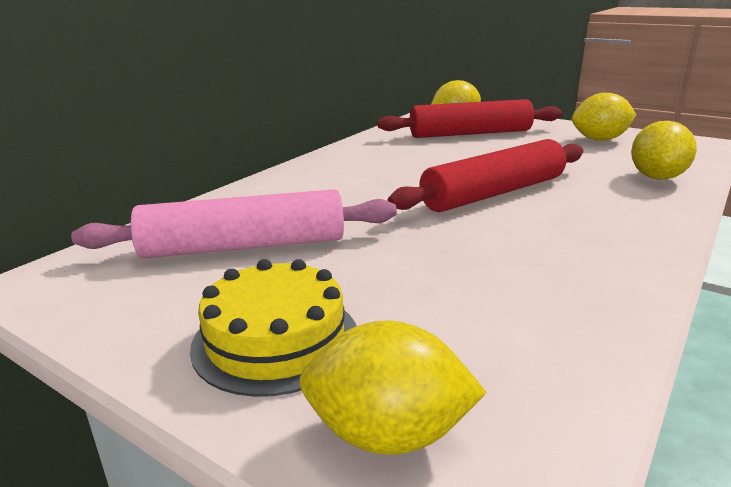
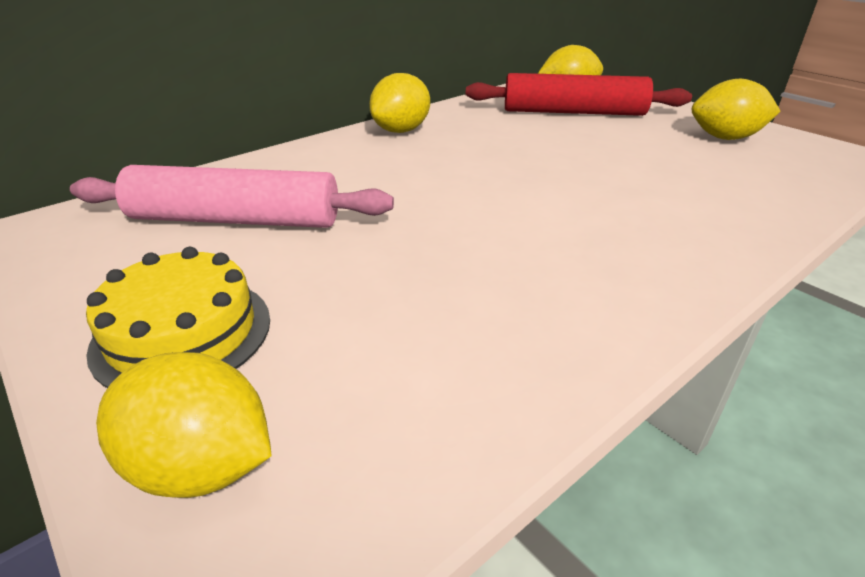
camera: 15 degrees right, 10 degrees up
red rolling pin [388,139,583,212] -> none
yellow lemon [631,121,697,180] -> yellow lemon moved to [369,73,430,133]

